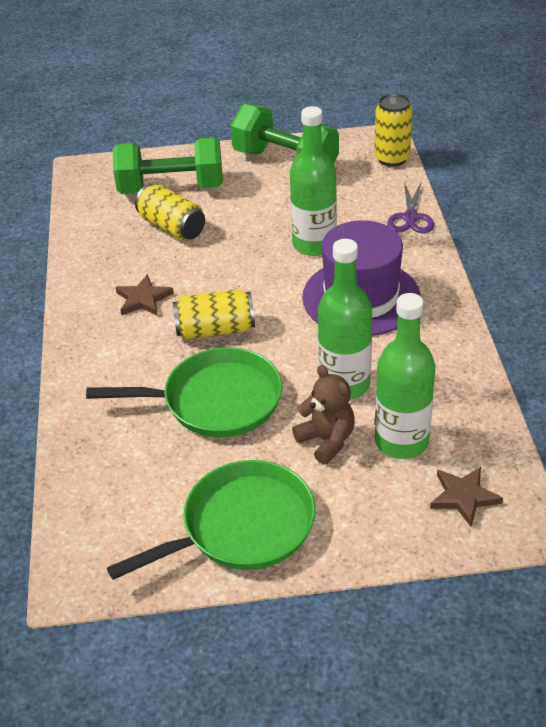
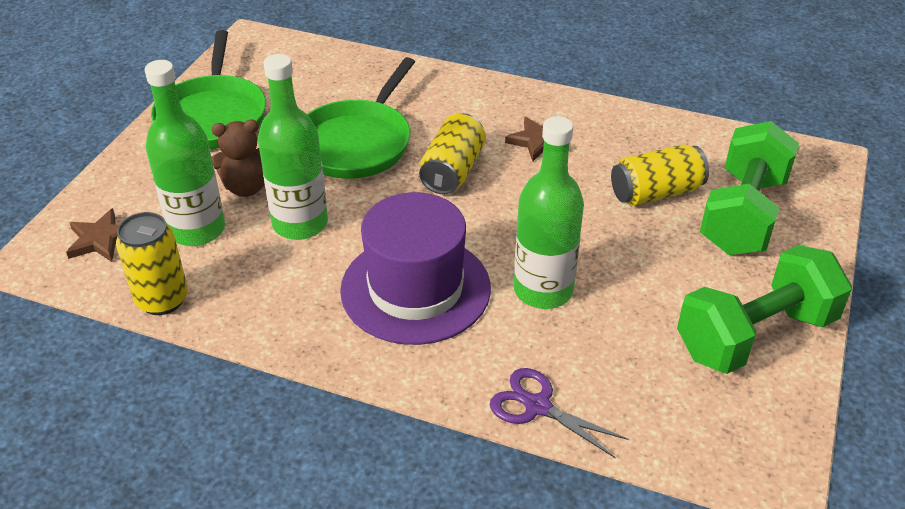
camera: 115 degrees right, 0 degrees up
yellow can [374,93,413,167] -> yellow can moved to [116,212,188,315]

